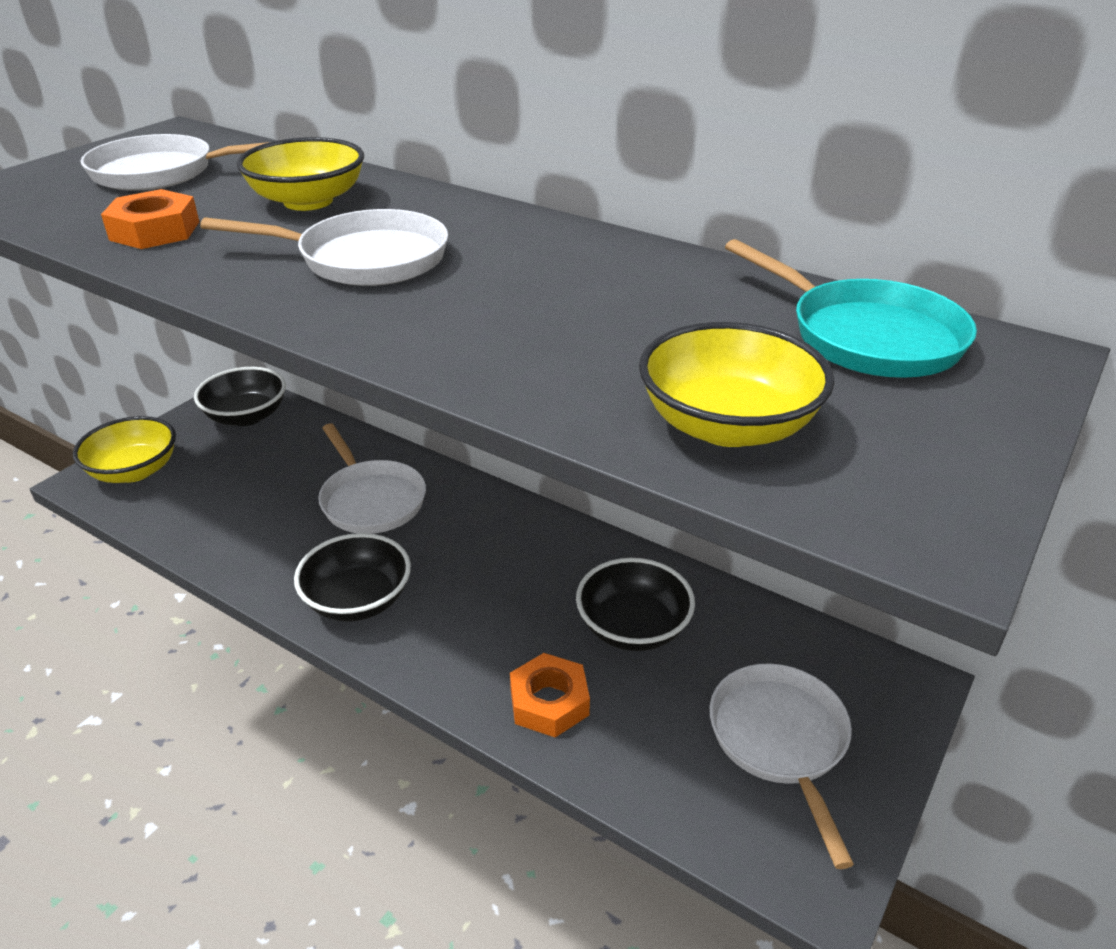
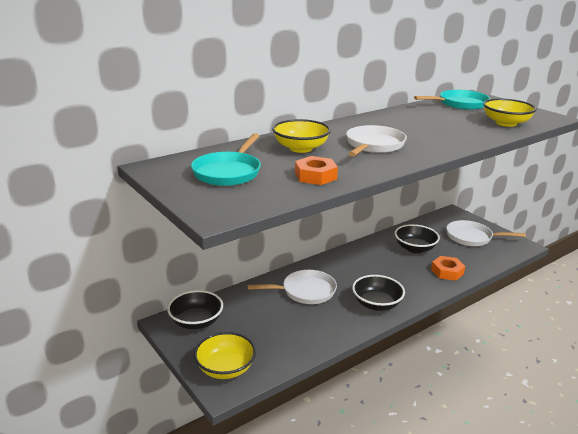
camera: 70 degrees left, 10 degrees down
white pan [81,134,269,191] -> turquoise pan [191,133,261,186]

